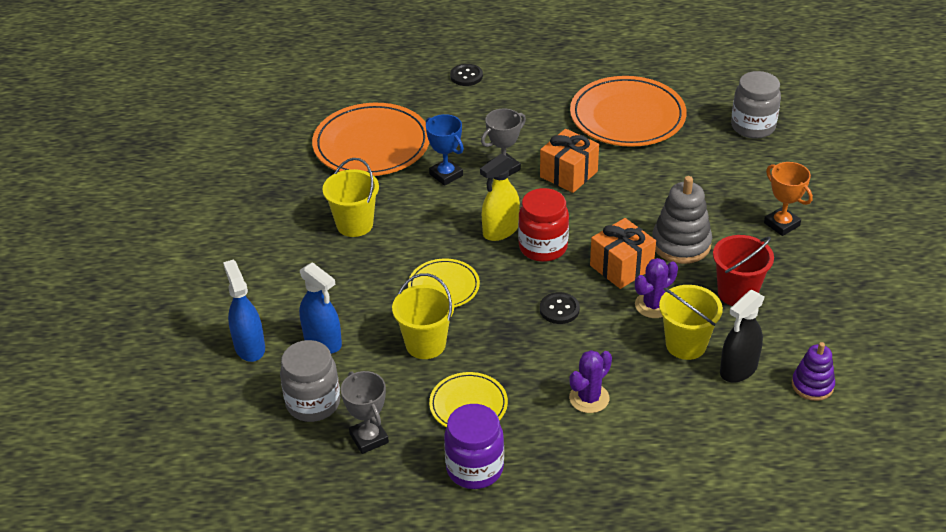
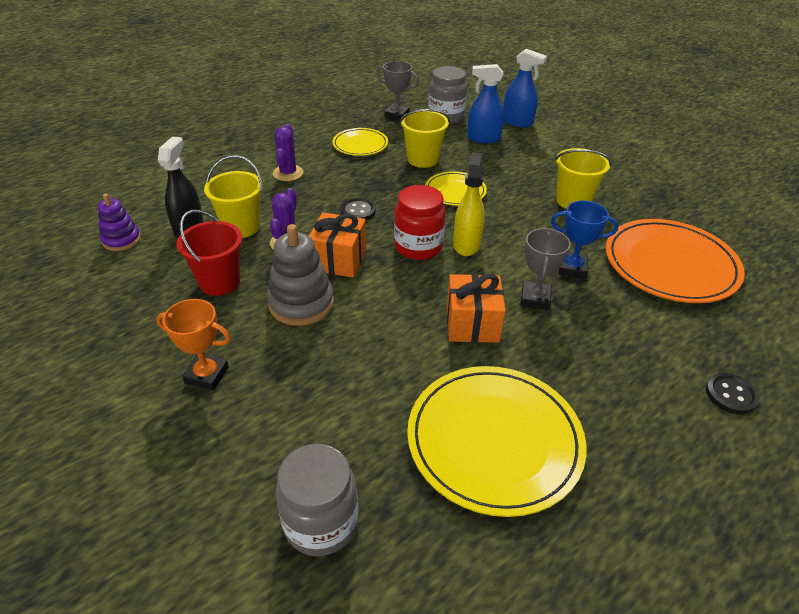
camera: 140 degrees right, 0 degrees up
purple jar [444,404,504,489] -> none
orange plate [570,76,687,147] -> yellow plate [407,366,587,517]

